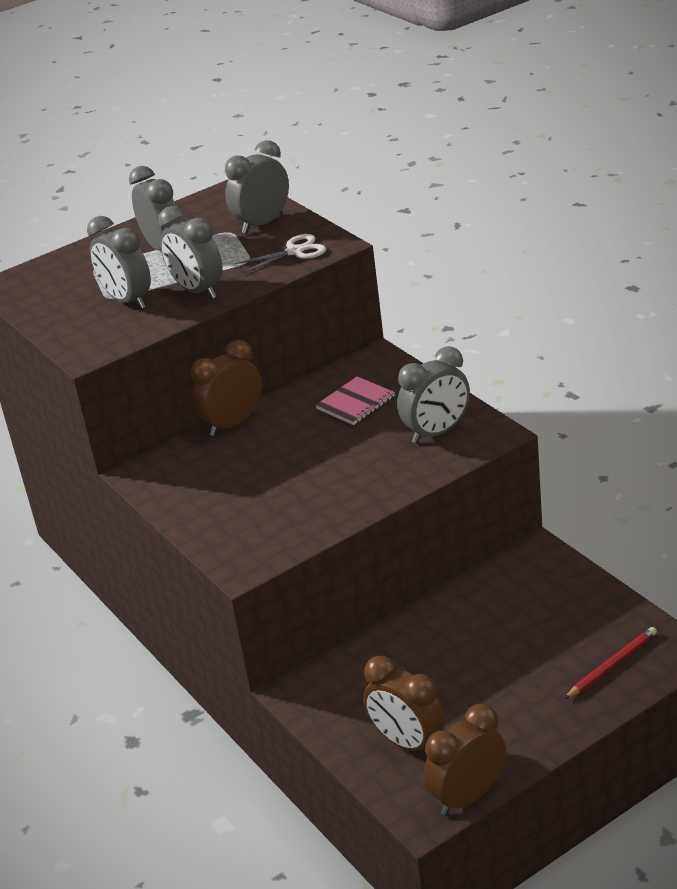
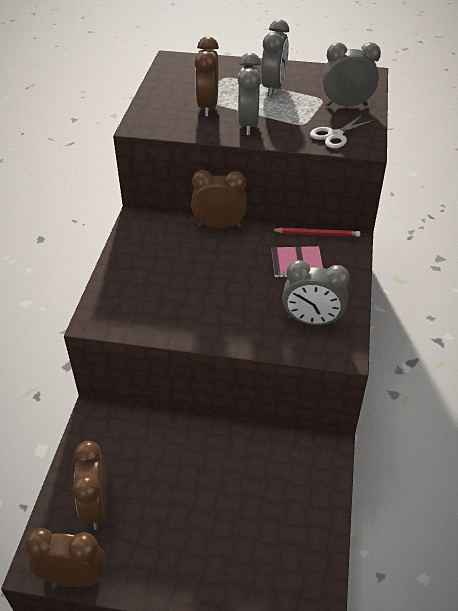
camera: 40 degrees right, 10 degrees up
grey clock [87,216,151,309] -> brown clock [195,37,219,117]
white scissors [234,234,326,274] -> white scissors turned 120 degrees clockwise [310,115,375,148]
red pencil [565,627,657,699] -> red pencil moved to [272,228,361,237]

